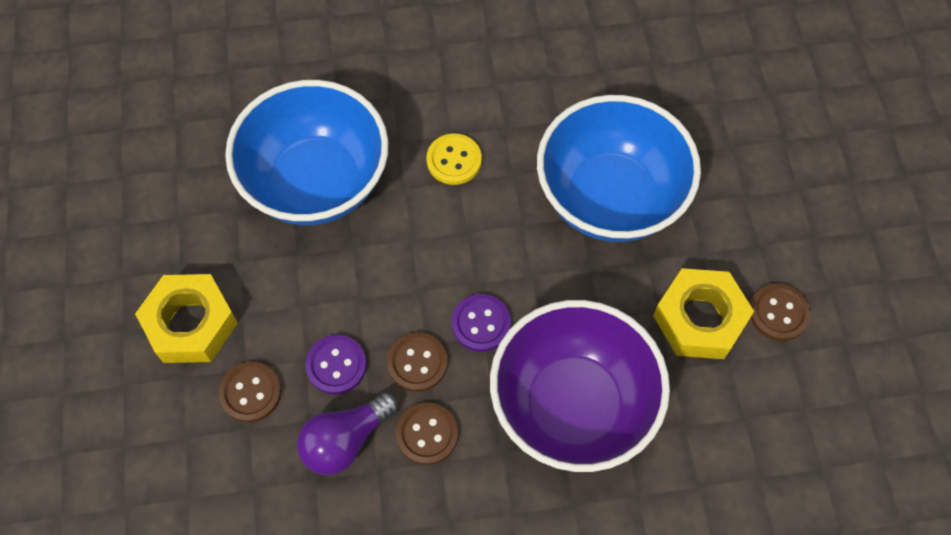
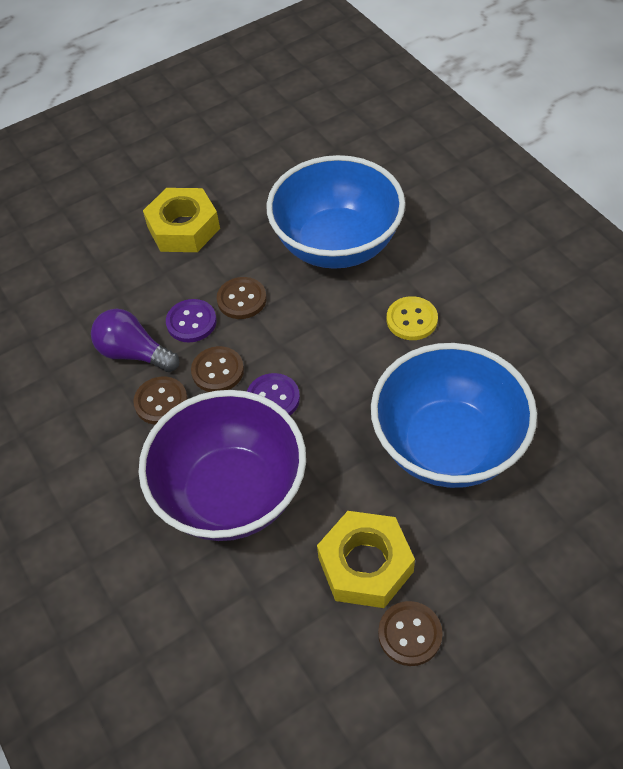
camera: 70 degrees right, 10 degrees down
brown button [219,362,281,422] -> brown button moved to [217,277,267,319]

